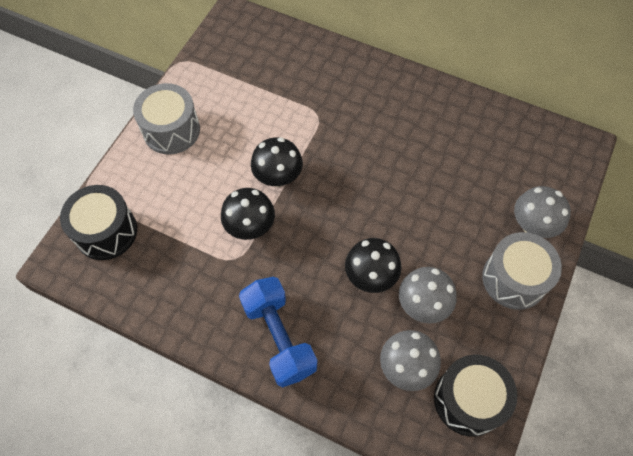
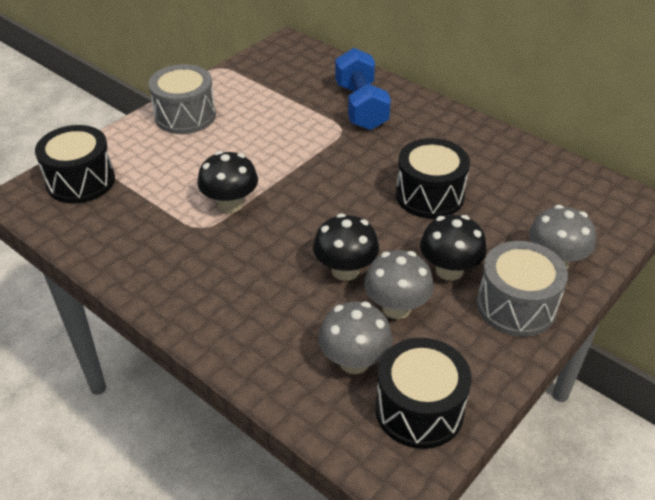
camera: 15 degrees right, 20 degrees down
blue dumbbell [239,277,317,388] -> blue dumbbell moved to [335,48,391,130]
black mushroom [251,137,303,187] -> black mushroom moved to [420,215,487,281]
none -> black drum [396,138,470,219]

